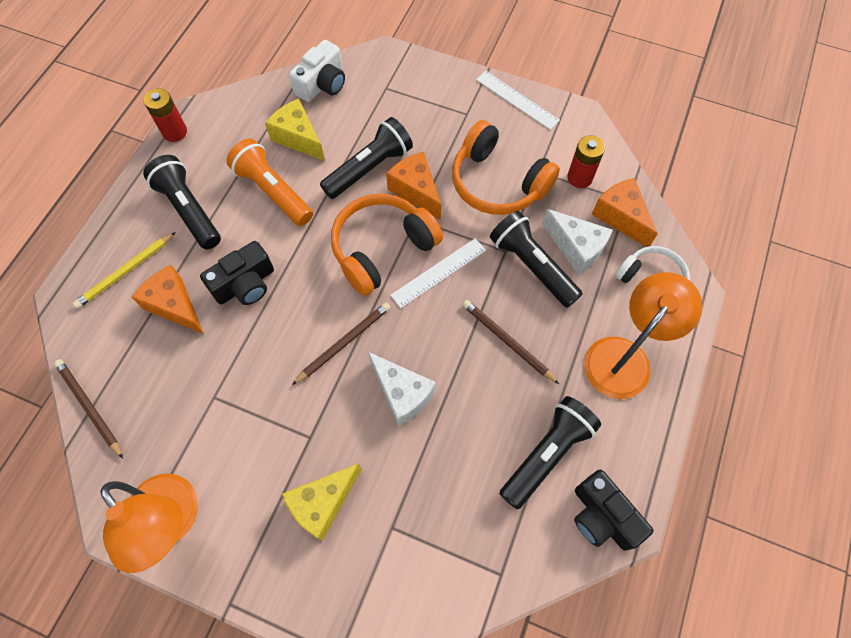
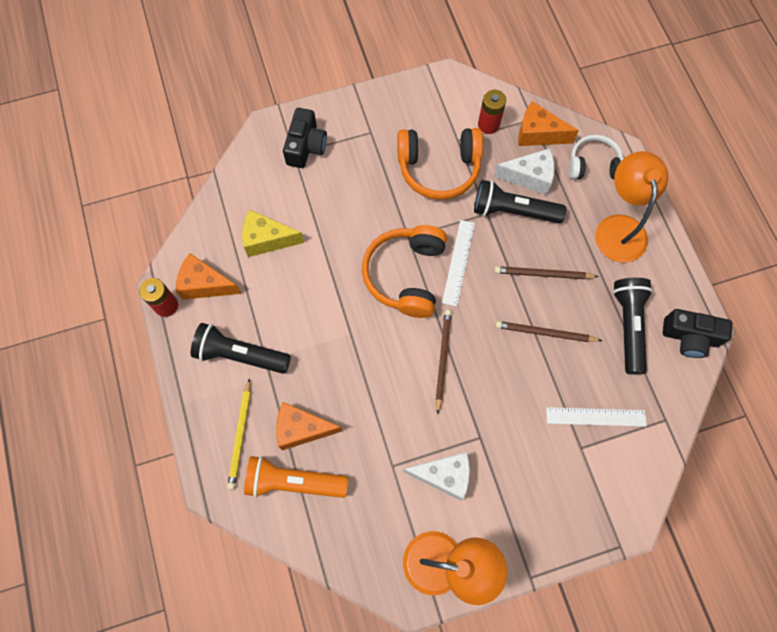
camera: 40 degrees left, 5 degrees up
brown pencil [54,359,123,459] -> brown pencil moved to [495,321,602,342]
black camera [200,241,274,305] -> black camera moved to [283,108,327,168]
orange flashlight [226,139,313,226] -> orange flashlight moved to [244,456,348,498]
yellow cheese [282,463,362,541] -> none
white camera [289,40,345,102] -> none
black flashlight [320,117,413,199] -> none
white cheese [368,352,436,427] -> white cheese moved to [403,452,470,501]
orange cheese [386,152,441,220] -> orange cheese moved to [176,253,242,300]
white ruler [476,71,560,130] -> white ruler moved to [546,407,647,427]

